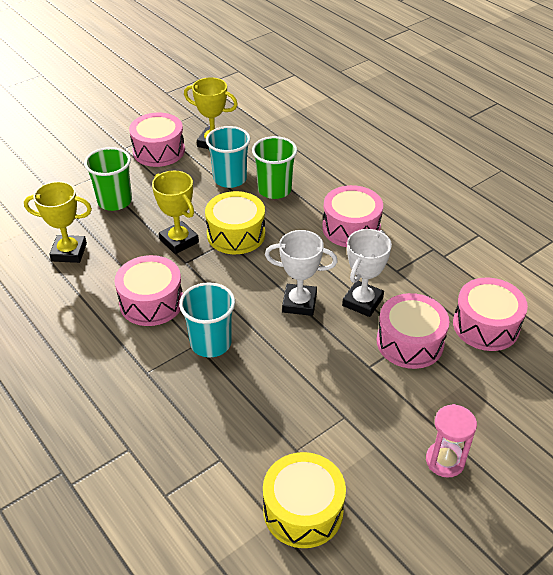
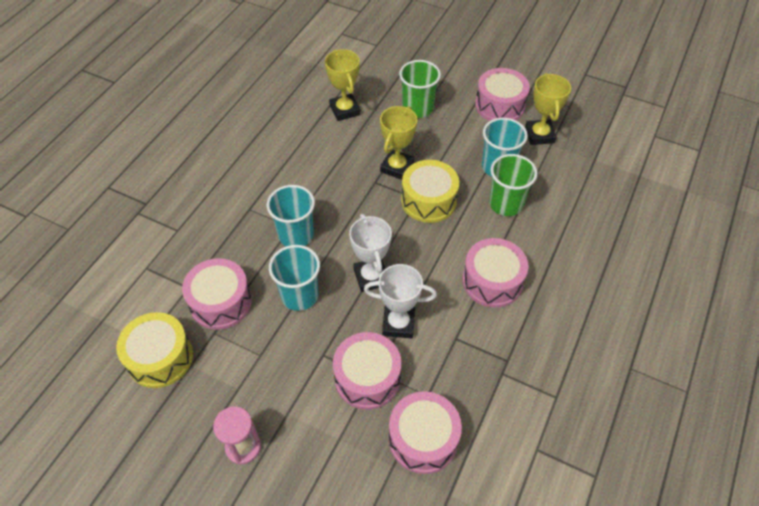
camera: 65 degrees right, 10 degrees up
pink drum [115,255,183,326] -> pink drum moved to [182,258,252,330]
none -> turquoise cup [269,245,320,311]

